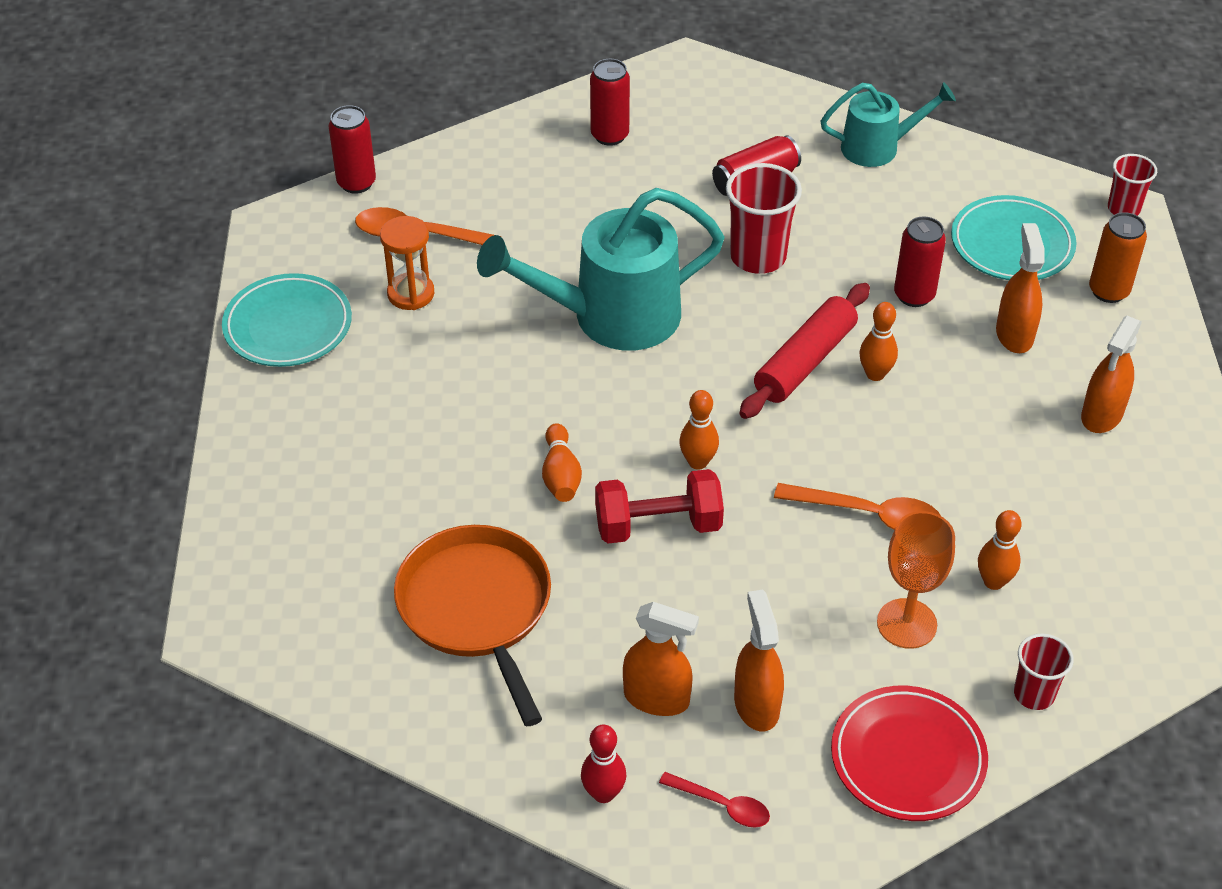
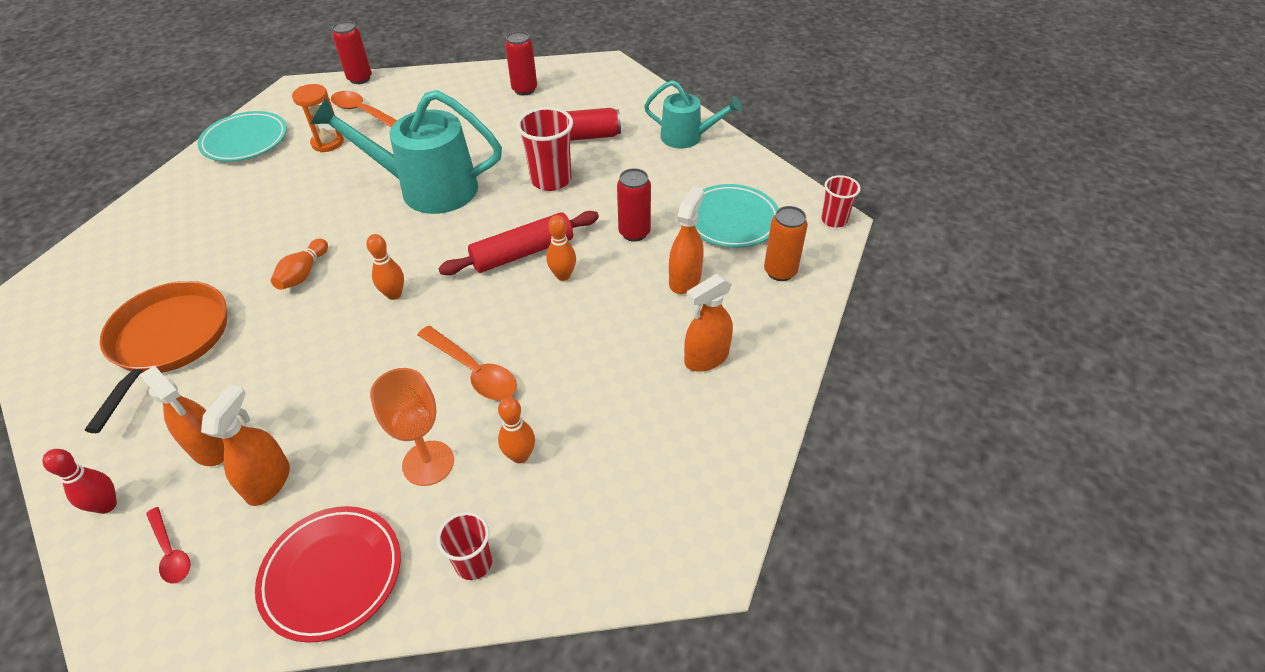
camera: 25 degrees right, 0 degrees up
red dumbbell [595,469,724,544] -> none

